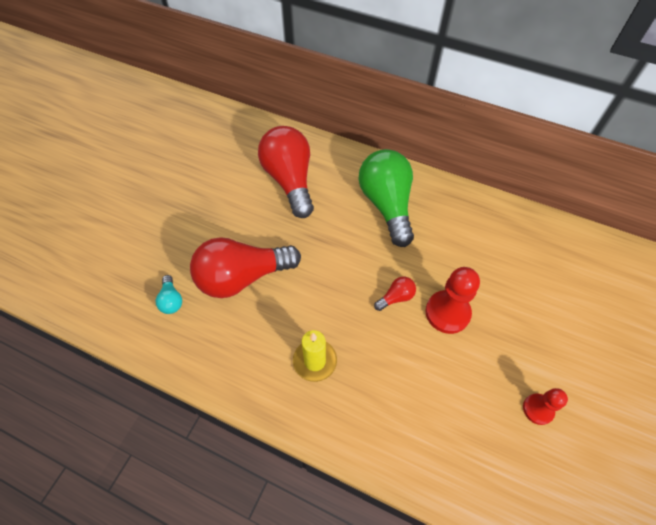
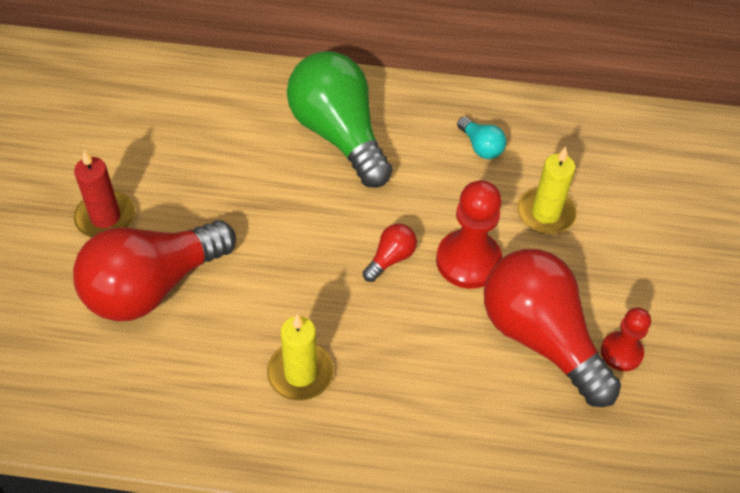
camera: 20 degrees left, 5 degrees down
turquoise light bulb [156,275,182,314] -> turquoise light bulb moved to [457,117,506,159]
red light bulb [258,126,314,218] -> red light bulb moved to [484,249,621,407]
none -> red candle [74,150,135,238]
none -> yellow candle [517,147,577,234]

